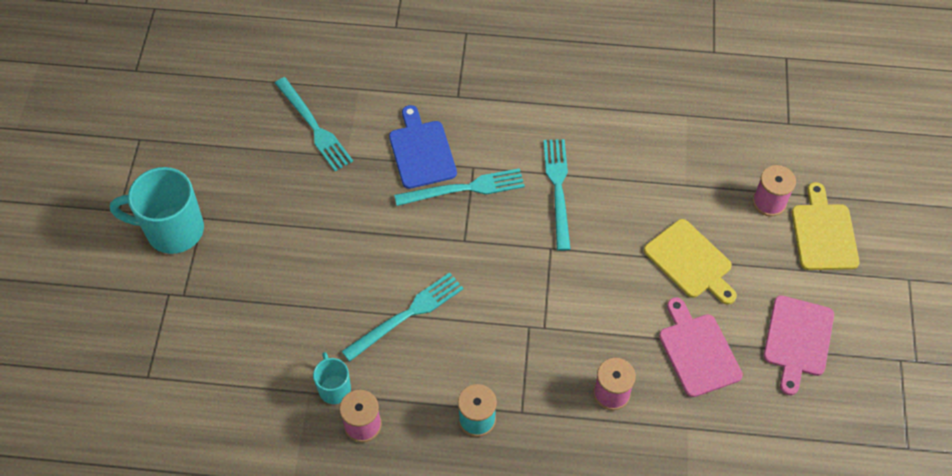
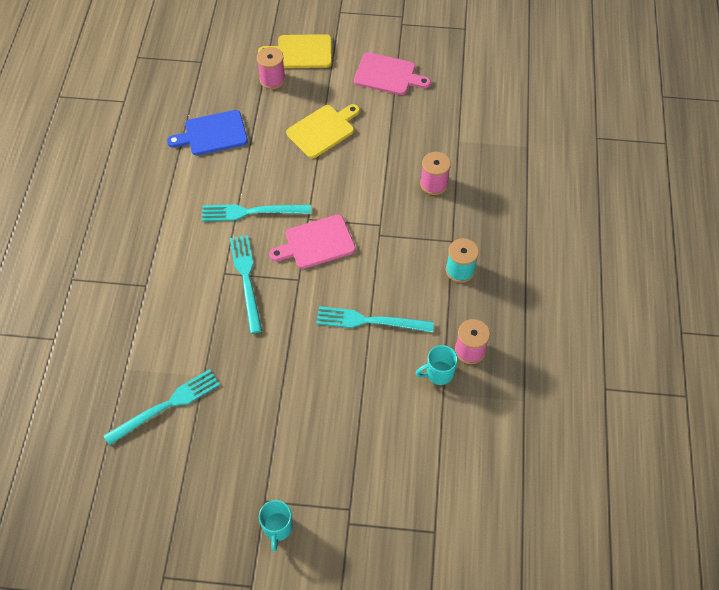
camera: 90 degrees left, 0 degrees up
turquoise mug [110,167,204,254] -> turquoise mug [259,500,293,552], size x0.53
turquoise fork [342,272,464,362] -> turquoise fork turned 45 degrees counterclockwise [316,306,434,332]
blue cutting board [389,105,457,189] -> blue cutting board moved to [167,110,248,155]
pink cutting board [659,297,743,397] -> pink cutting board moved to [269,215,356,269]

